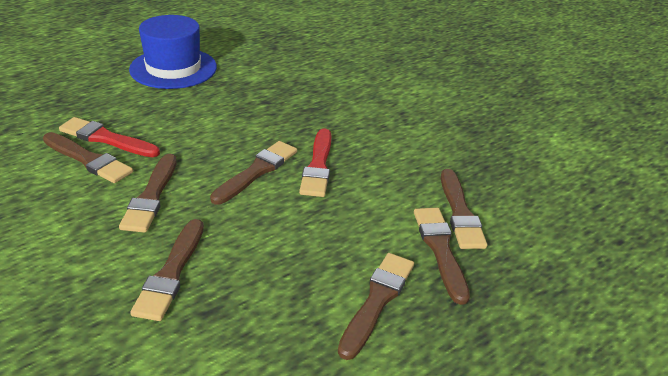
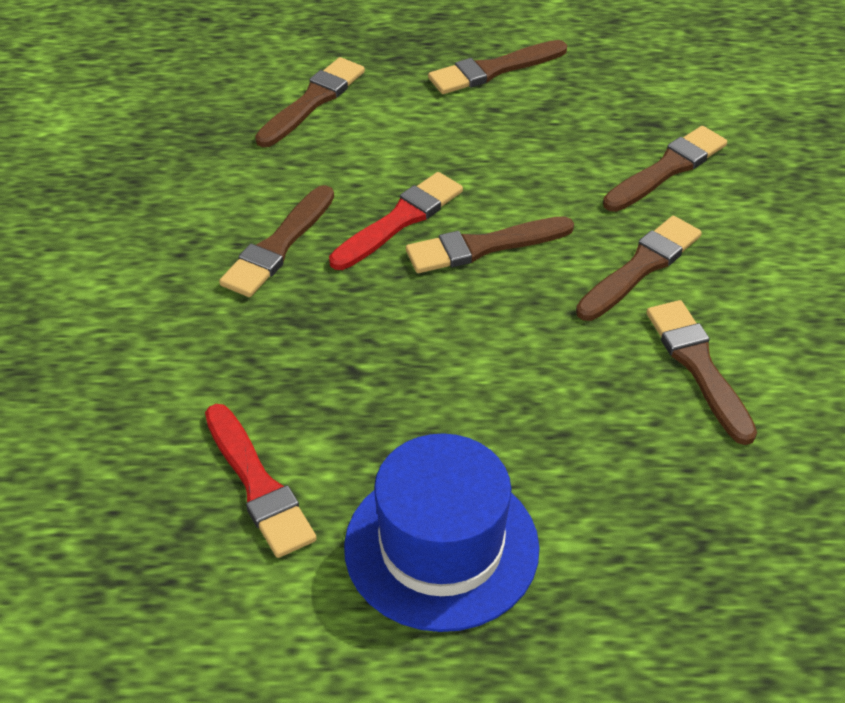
camera: 140 degrees left, 10 degrees up
red brush [59,117,160,157] -> red brush moved to [205,404,317,558]
brown brush [414,207,470,305] -> brown brush moved to [219,185,334,297]

